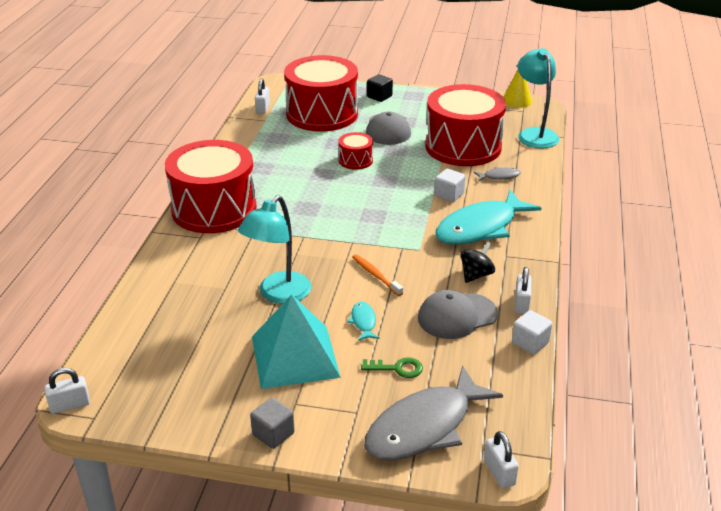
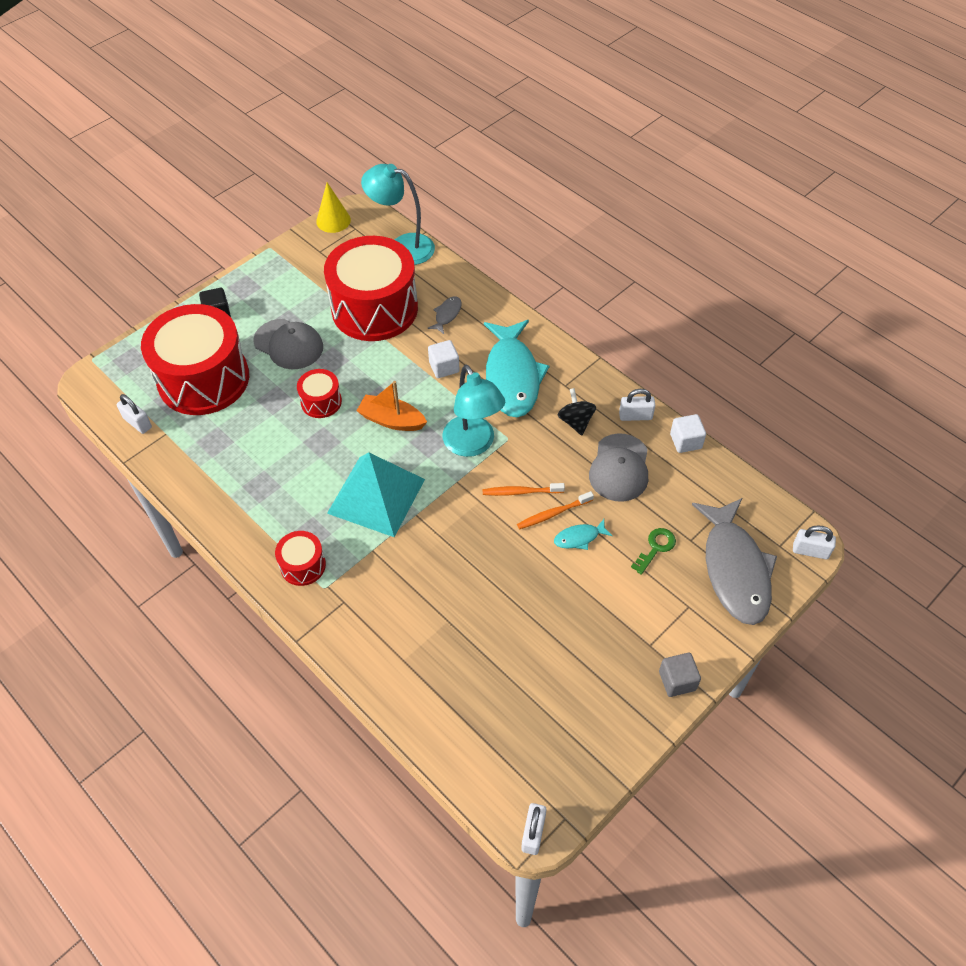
camera: 55 degrees left, 20 degrees up
red drum [165,140,257,233] -> red drum [275,531,326,586], size x0.44
turquoise lamp [238,195,311,304] -> turquoise lamp moved to [443,365,505,457]
turquoise pyramid [252,294,341,389] -> turquoise pyramid moved to [327,453,425,537]
turquoise fish [347,302,379,341] -> turquoise fish turned 45 degrees counterclockwise [554,519,613,550]
white padlock [515,267,532,314] -> white padlock turned 45 degrees counterclockwise [619,389,655,421]
none -> orange boat [357,381,427,431]
none -> orange toothbrush [517,491,594,530]

